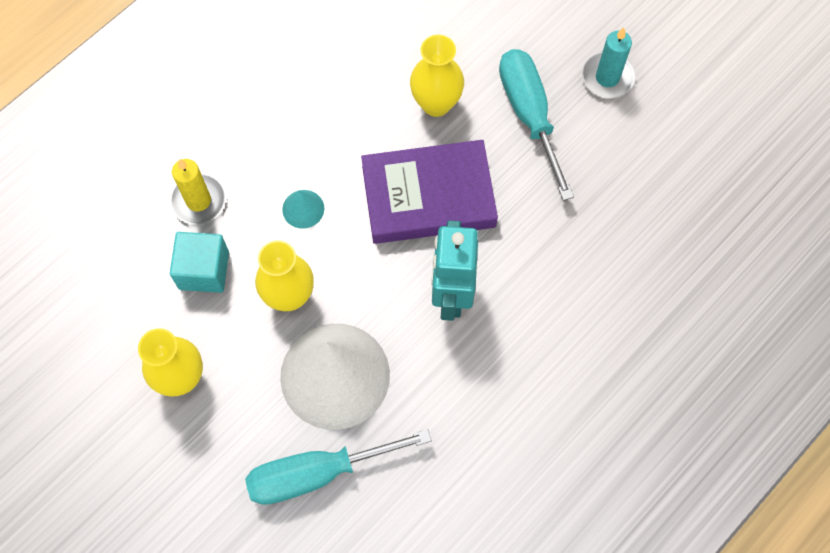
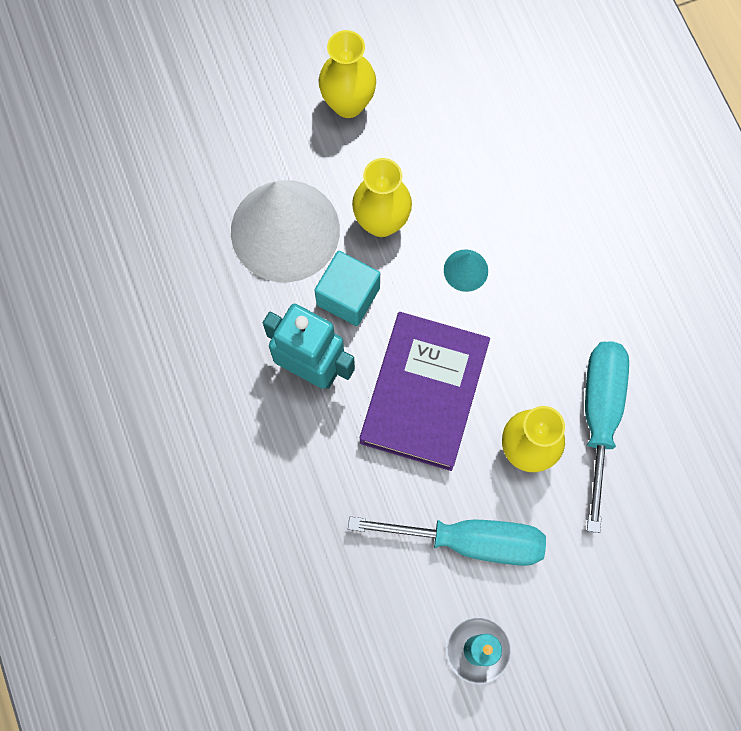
camera: 115 degrees right, 5 degrees up
yellow candle [170,159,226,224] -> none
turquoise cube [170,232,229,293] -> turquoise cube moved to [314,251,380,326]
turquoise screwdriver [245,429,432,505] -> turquoise screwdriver moved to [585,341,629,533]

